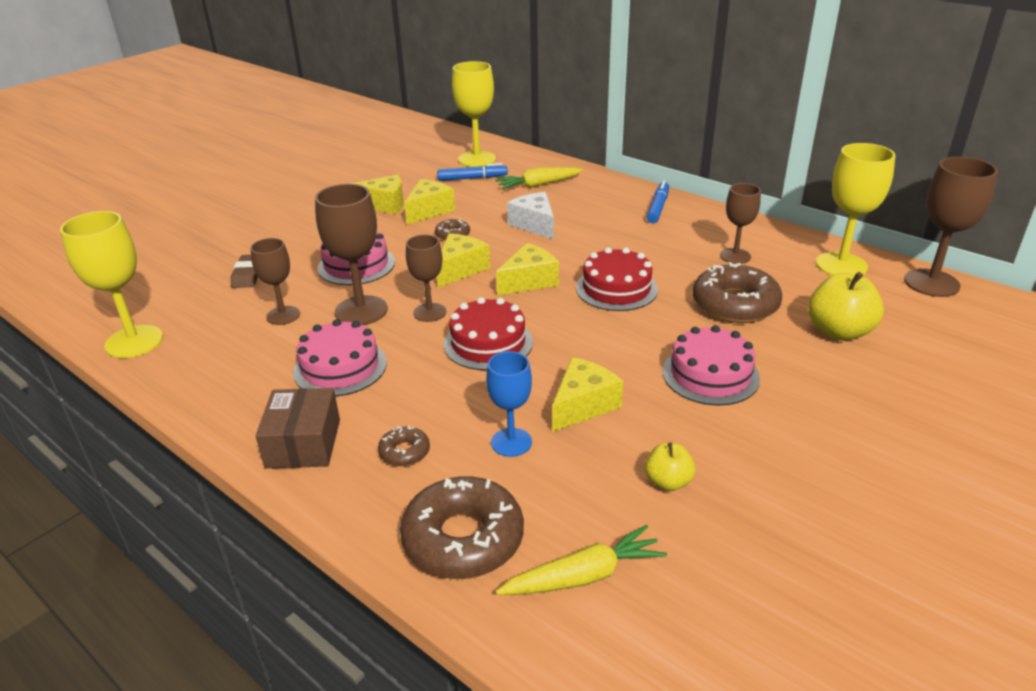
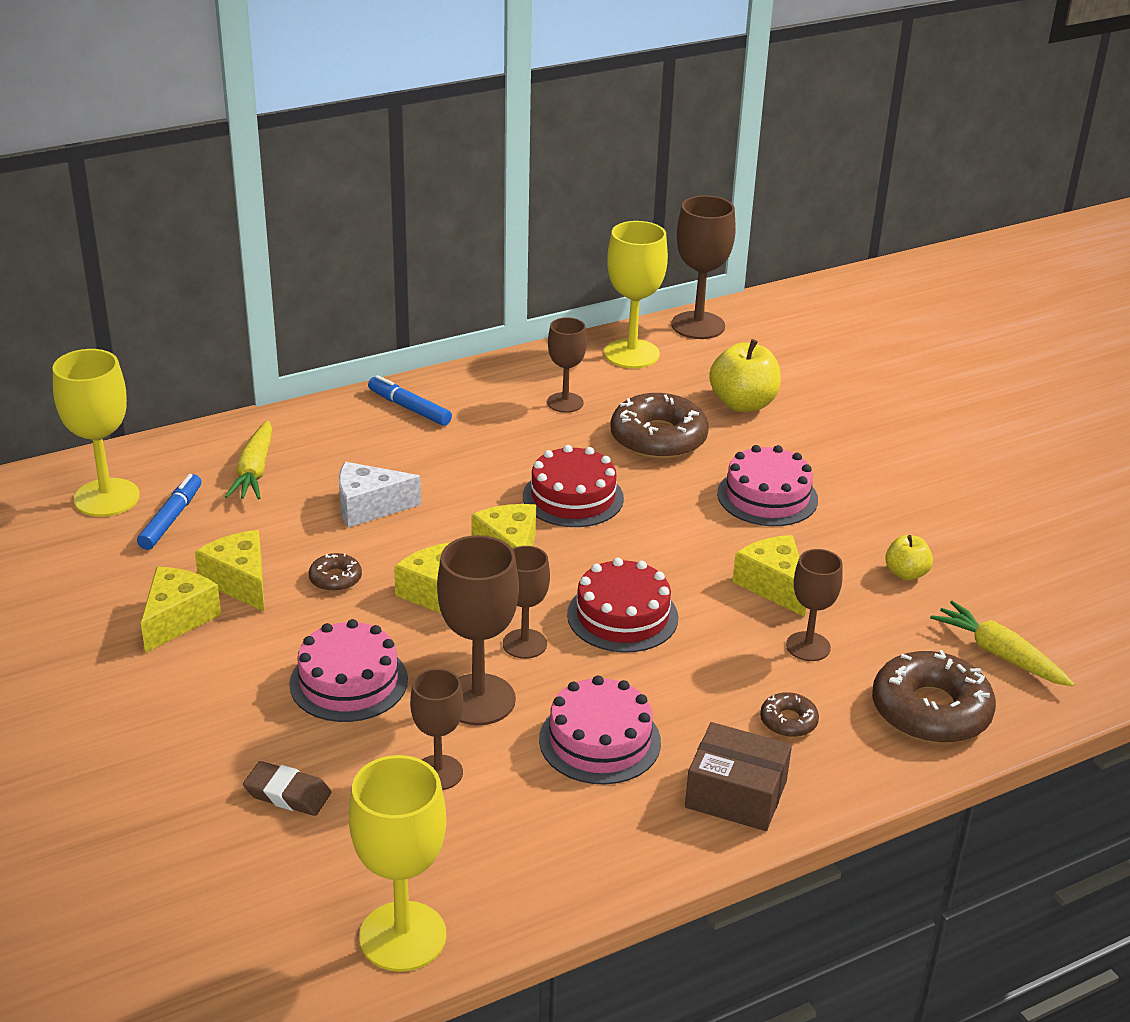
camera: 70 degrees left, 0 degrees up
blue goblet [486,351,532,457] -> brown goblet [786,549,843,661]
yellow carrot [496,525,667,595] -> yellow carrot turned 45 degrees counterclockwise [930,601,1074,687]

